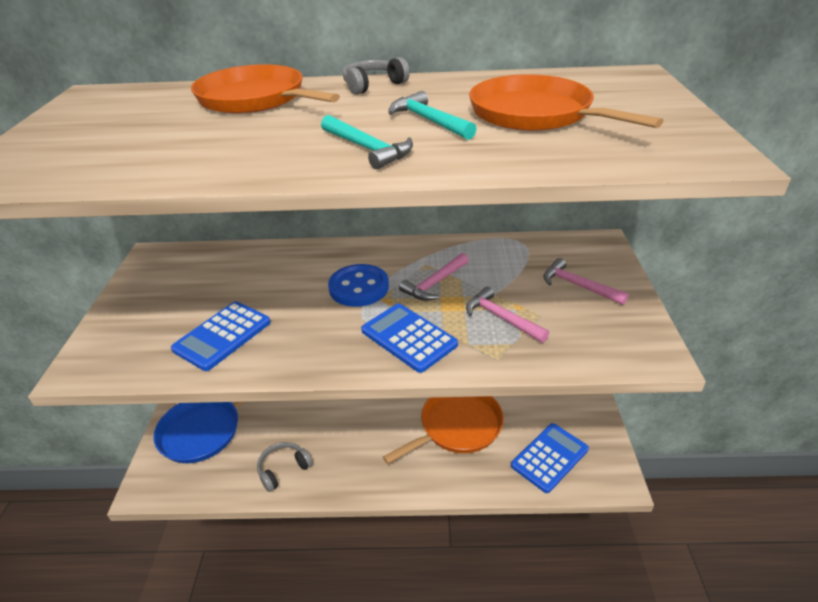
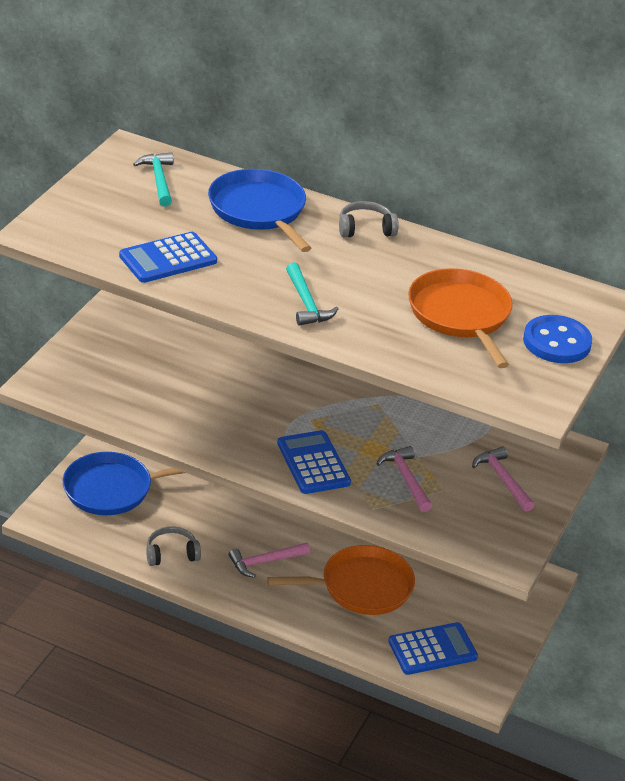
camera: 20 degrees right, 0 degrees up
blue calculator [171,301,271,371] -> blue calculator moved to [119,232,217,283]
orange pan [191,64,340,114] -> blue pan [208,169,311,252]
blue button [328,264,389,307] -> blue button moved to [523,315,592,363]
turquoise hammer [389,91,476,140] -> turquoise hammer moved to [133,152,173,207]
pink hammer [399,253,469,301] -> pink hammer moved to [229,542,310,578]

